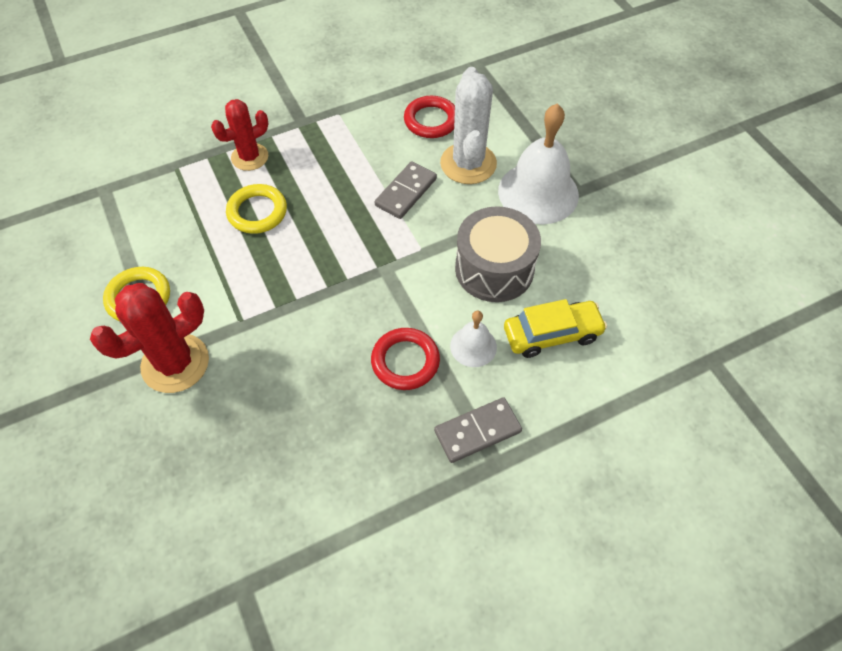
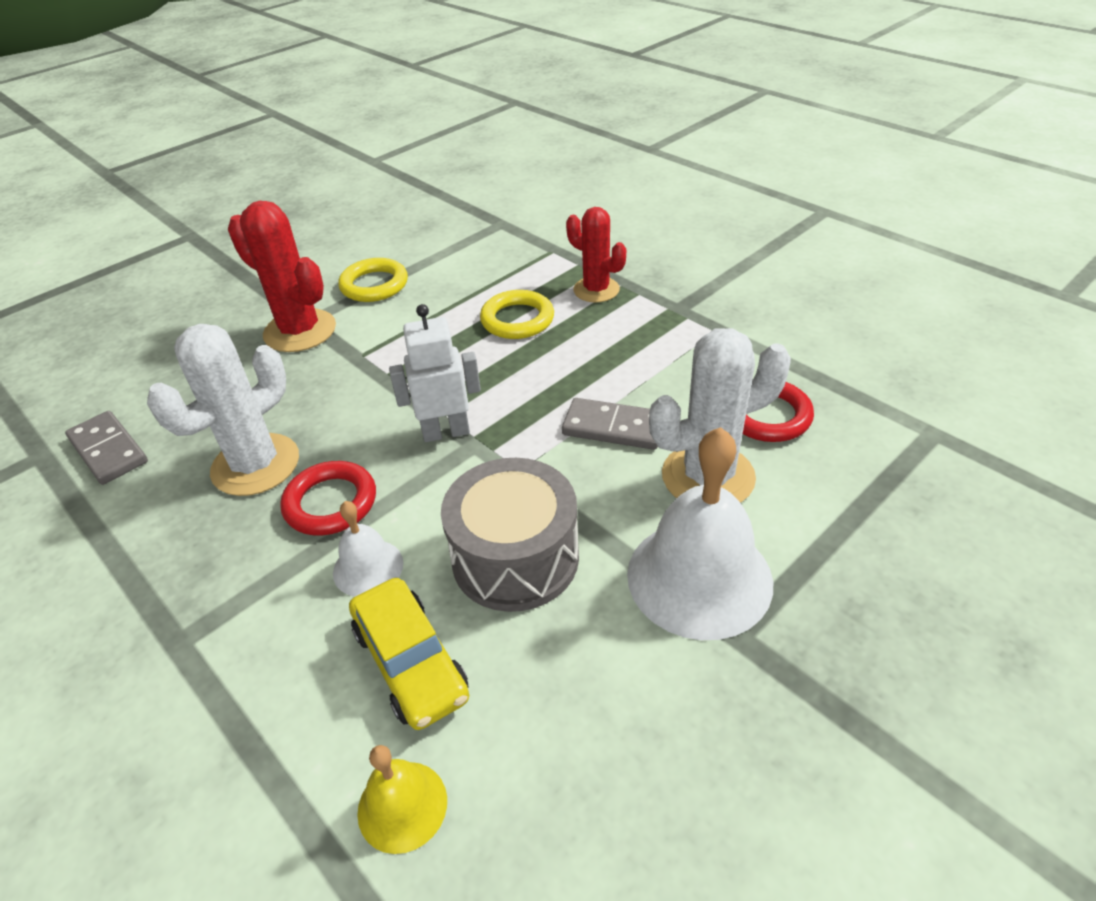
camera: 75 degrees right, 15 degrees down
grey domino [434,397,522,463] -> grey domino moved to [65,411,148,485]
none -> white cactus [147,324,299,496]
none -> yellow bell [357,745,447,854]
none -> white robot [389,304,481,442]

